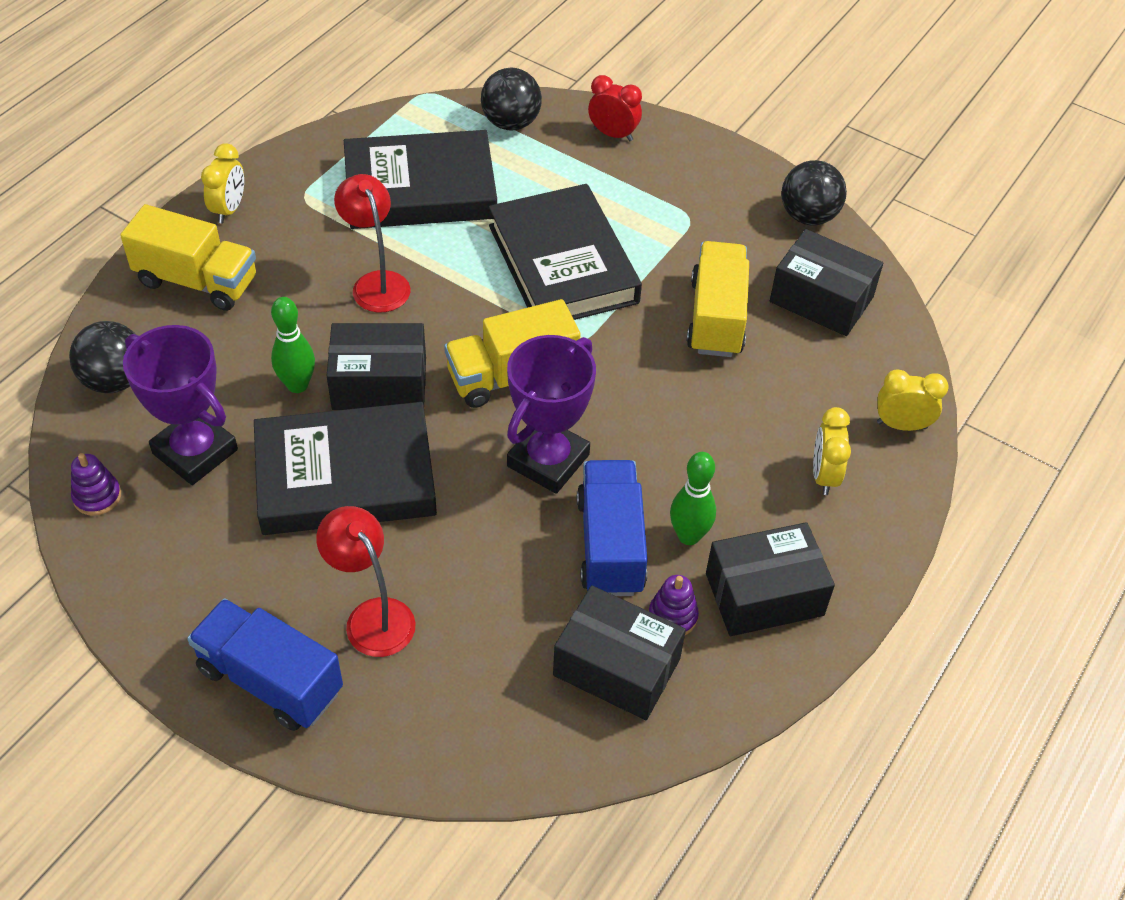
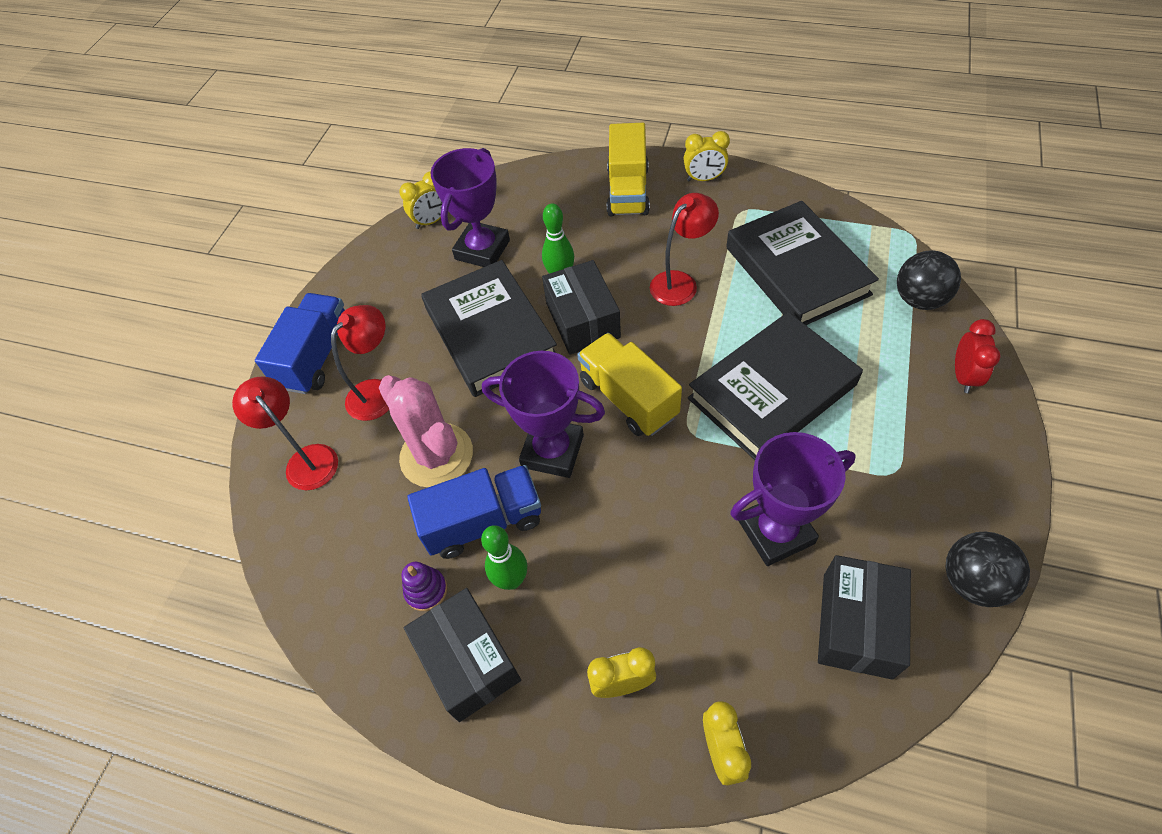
camera: 80 degrees right, 5 degrees up
black ball [69,321,136,393] -> none
purple stacking toy [71,453,121,516] -> yellow clock [399,171,442,229]
black box [553,585,686,720] -> none
yellow truck [687,241,749,357] -> purple trophy [730,432,856,566]
none -> red lamp [232,376,338,490]
none -> pink cactus [379,375,473,487]

